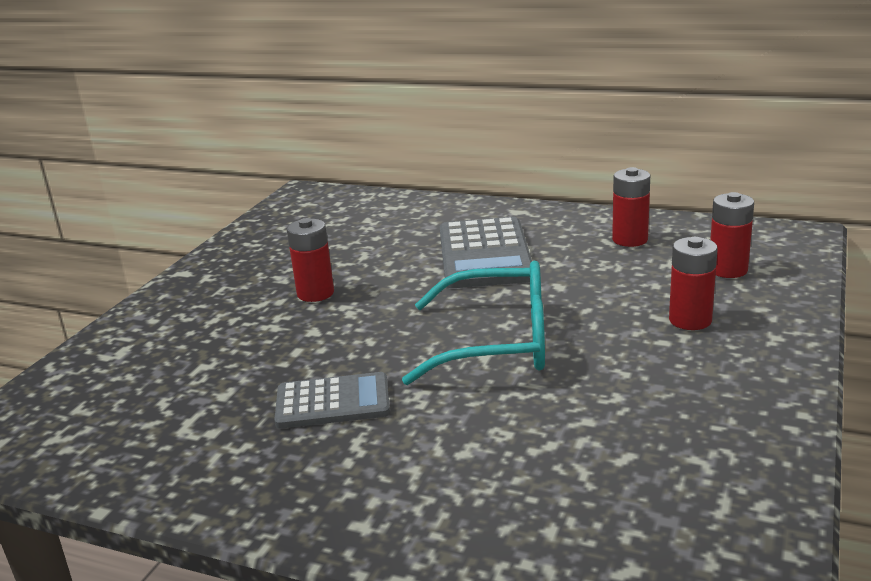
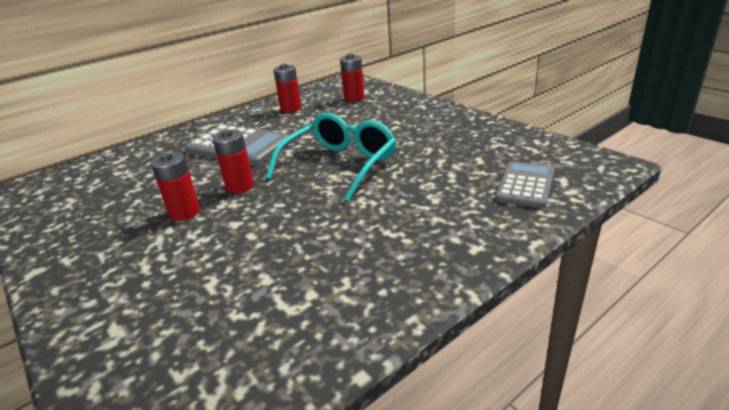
camera: 60 degrees left, 5 degrees up
grey calculator [274,372,390,429] -> grey calculator moved to [495,161,555,208]
red battery [669,237,718,330] -> red battery moved to [212,129,254,194]

